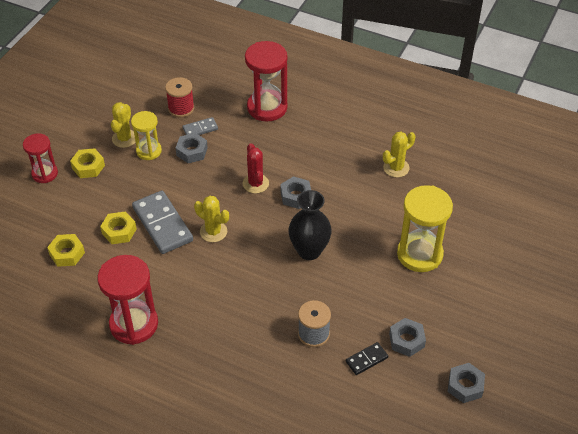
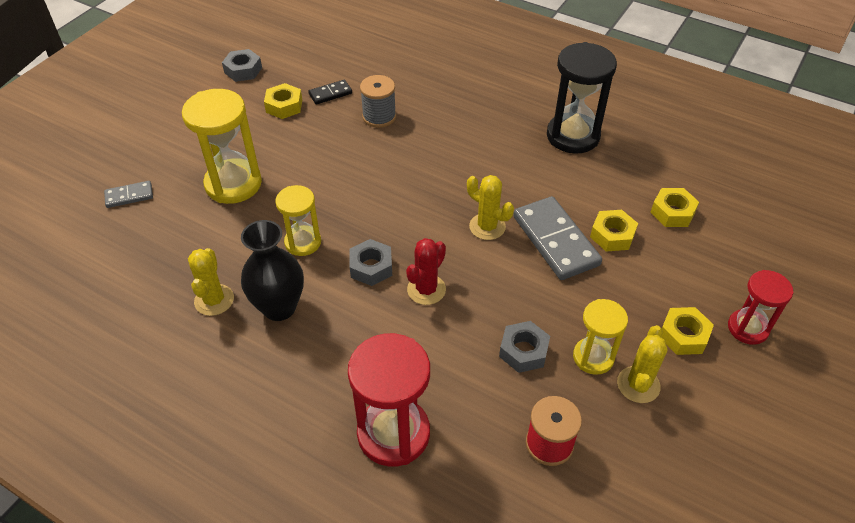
camera: 175 degrees left, 0 degrees up
red hourglass [97,255,158,345] -> black hourglass [547,42,617,154]
grey domino [182,117,218,135] -> grey domino moved to [104,181,153,208]
red cactus [243,143,269,194] -> red cactus turned 45 degrees clockwise [406,238,446,305]
black vase [288,190,332,260] -> black vase moved to [241,220,304,321]
yellow cactus [383,132,415,177] -> yellow cactus turned 60 degrees counterclockwise [188,248,234,316]
grey nut [389,318,426,357] -> yellow nut [264,83,302,119]
none -> yellow hourglass [275,185,321,256]

